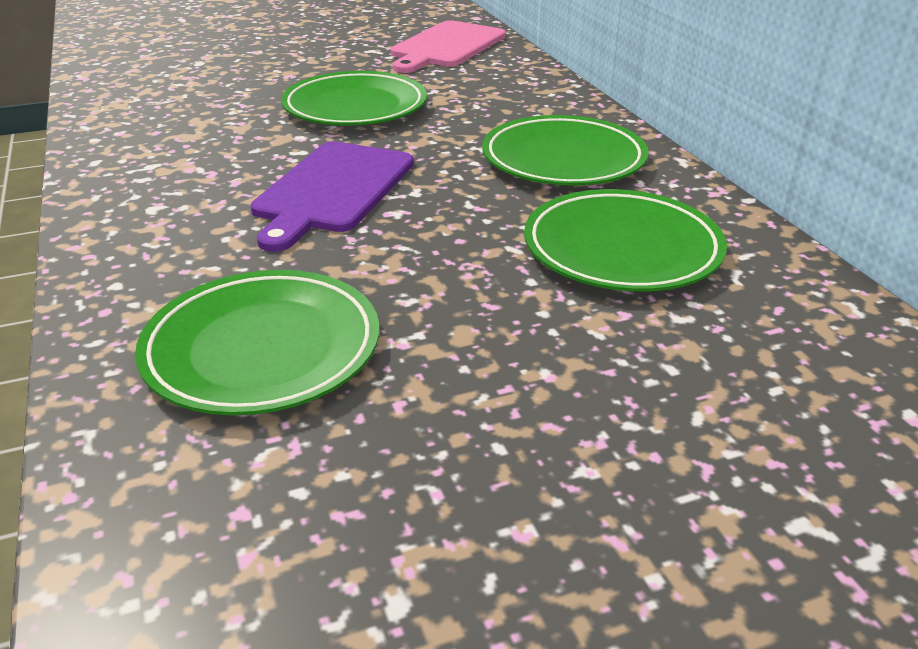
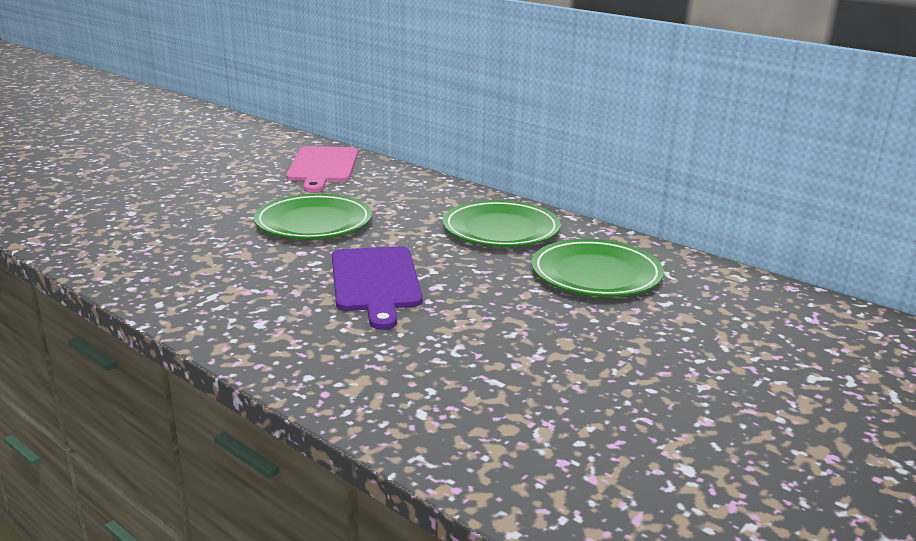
camera: 30 degrees left, 10 degrees down
green plate [135,270,379,415] -> none

